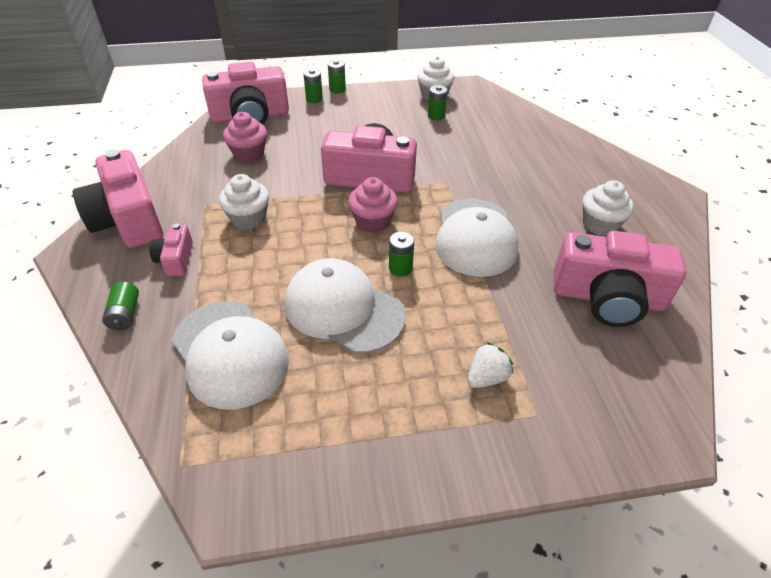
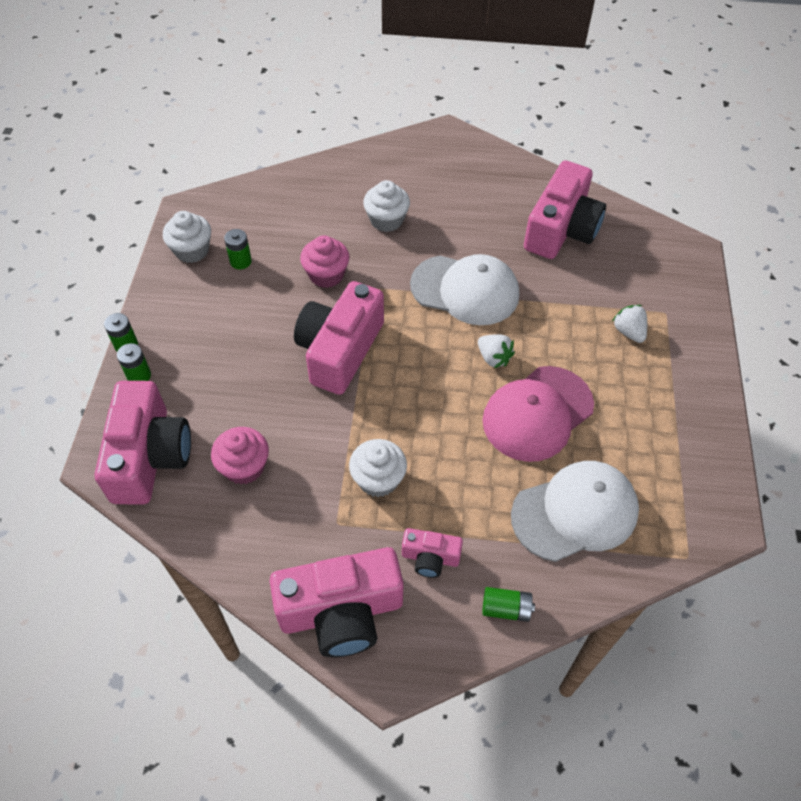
camera: 75 degrees left, 10 degrees up
white cap [285,258,406,354] -> pink cap [482,366,594,462]
pink cupcake [348,177,398,233] -> pink cupcake moved to [300,235,350,288]
green battery [389,232,414,277] -> white strawberry [478,334,515,368]
white cupcake [583,180,634,236] -> white cupcake moved to [363,180,410,232]

